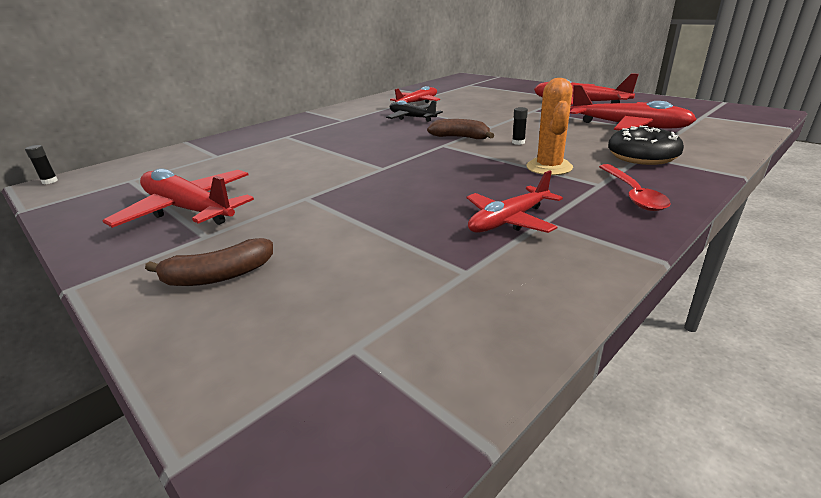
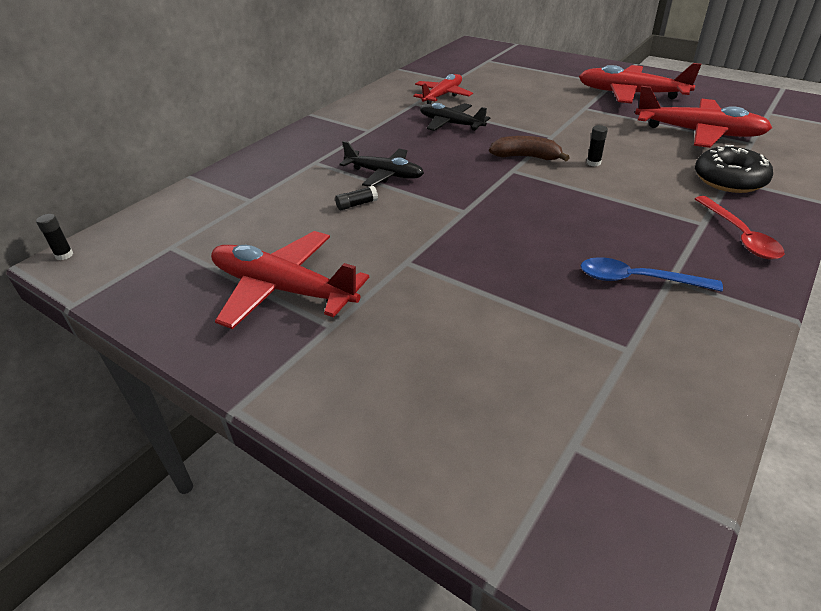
camera: 10 degrees left, 10 degrees up
brown banana [145,238,273,286] -> none
red plane [467,170,563,233] -> blue spoon [580,257,723,292]
orange cactus [527,78,573,175] -> none
none -> black glue stick [335,186,378,210]
none -> black plane [339,141,424,187]

